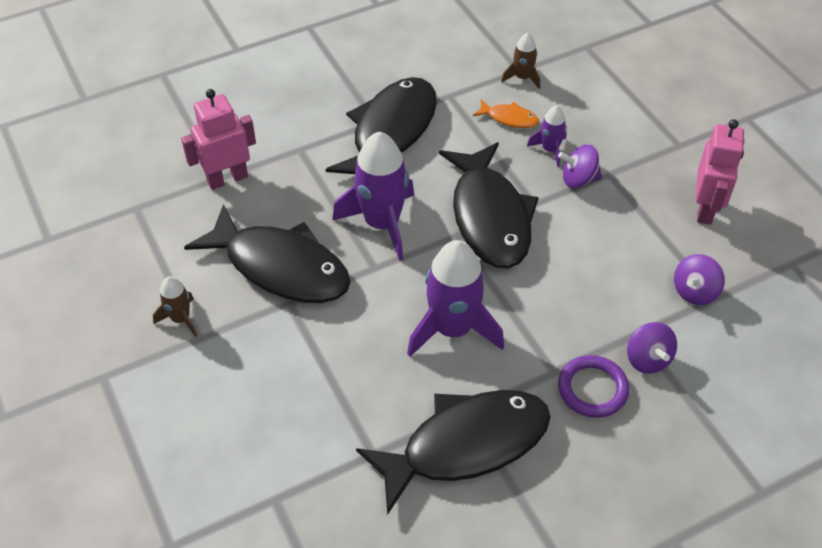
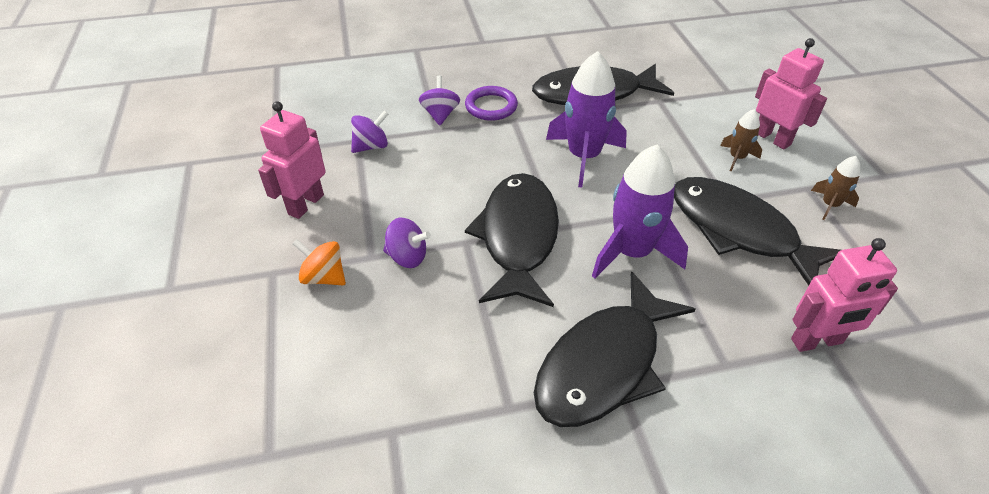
camera: 165 degrees left, 5 degrees down
orange fish [473,99,539,128] -> none
brown rocket [501,33,540,89] -> brown rocket moved to [720,109,762,172]
purple rocket [527,105,567,167] -> none
none -> orange spinning top [292,239,346,285]
none -> pink robot [755,38,827,150]

